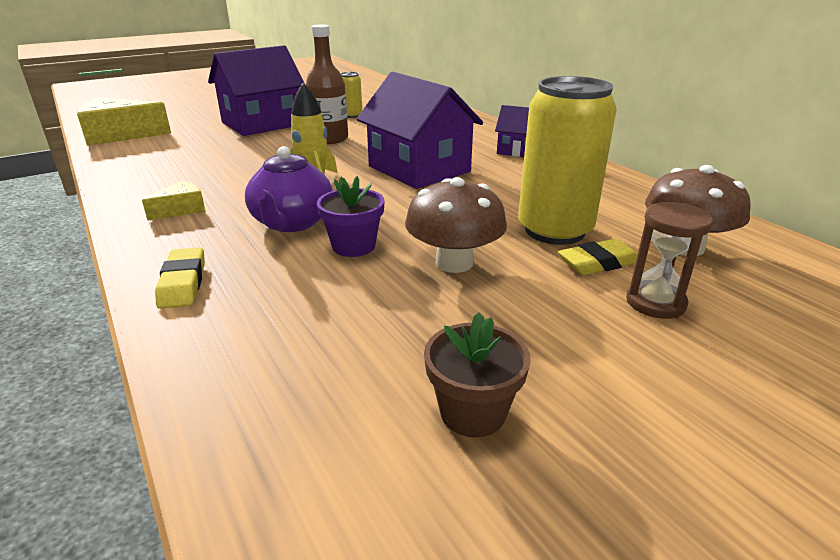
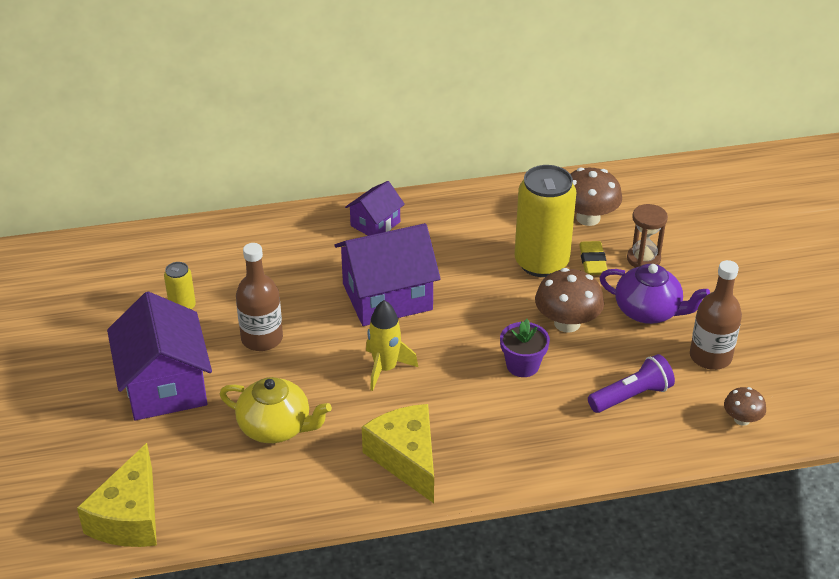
camera: 70 degrees left, 10 degrees up
yellow cheese [142,181,205,221] -> yellow cheese [362,404,434,503], size x1.96
yellow eraser [155,247,205,309] -> none
purple teapot [245,146,333,232] -> purple teapot moved to [599,264,710,324]
brown flower pot [424,312,531,438] -> brown bottle [690,260,742,370]
none -> yellow teapot [220,377,332,443]
none -> purple flashlight [588,354,675,413]
none -> brown mushroom [724,387,766,426]

